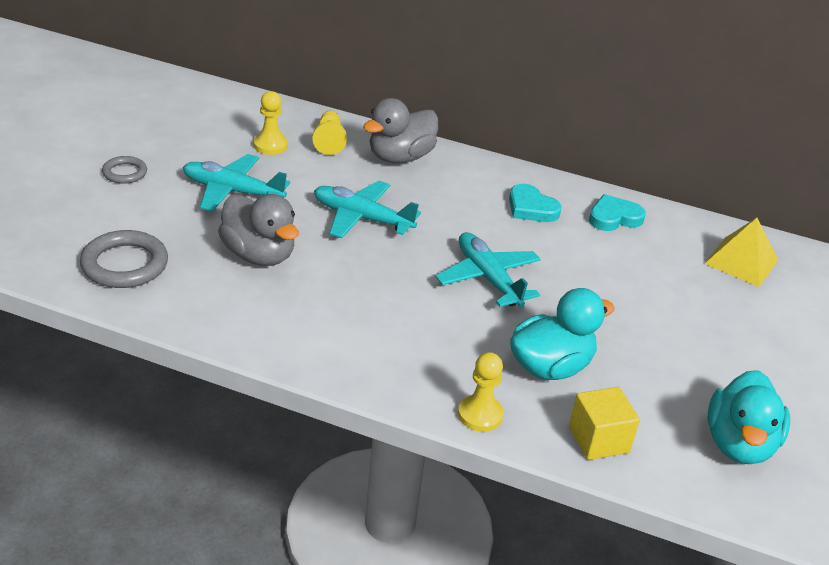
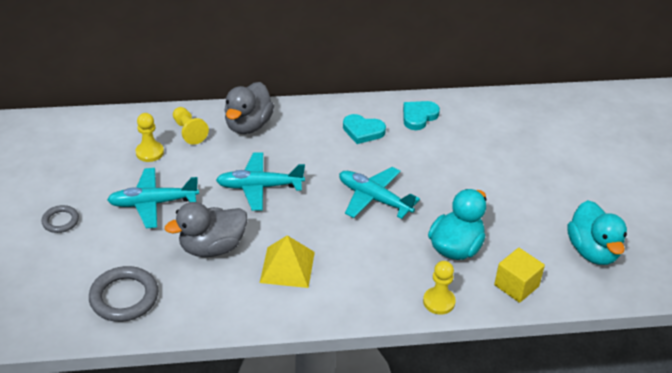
camera: 25 degrees left, 5 degrees up
grey duck [218,194,299,266] -> grey duck turned 135 degrees clockwise [165,202,248,257]
yellow pyramid [704,218,778,287] -> yellow pyramid moved to [260,235,315,288]

